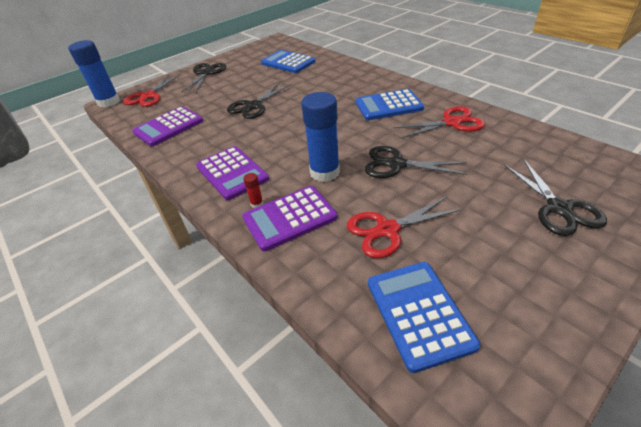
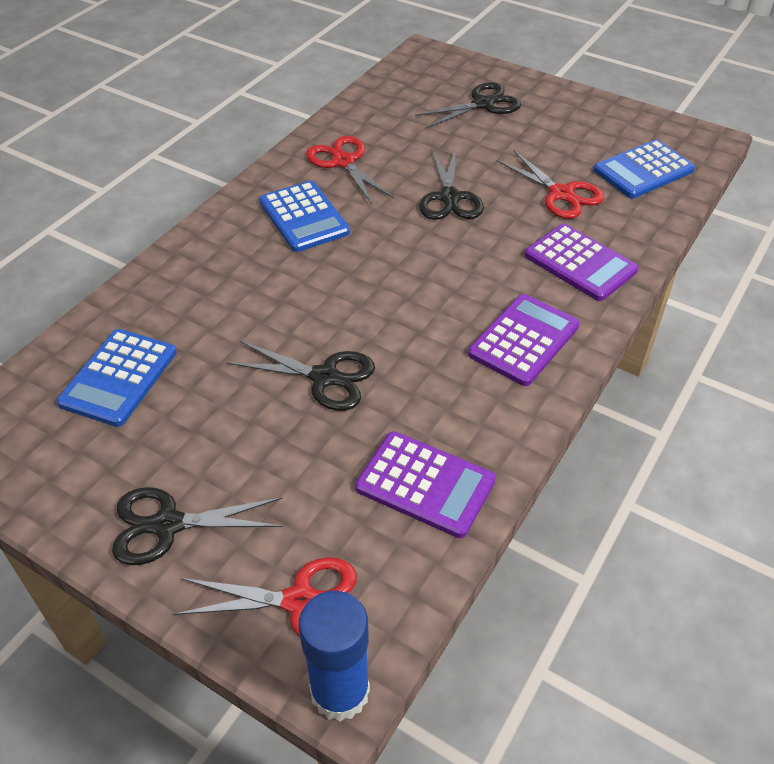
camera: 110 degrees left, 5 degrees up
red glue stick [243,173,263,208] -> none
blue glue stick [301,92,340,182] -> none

